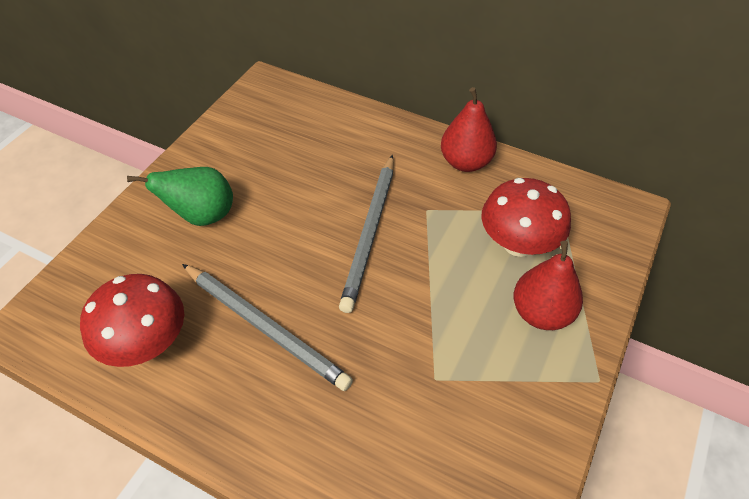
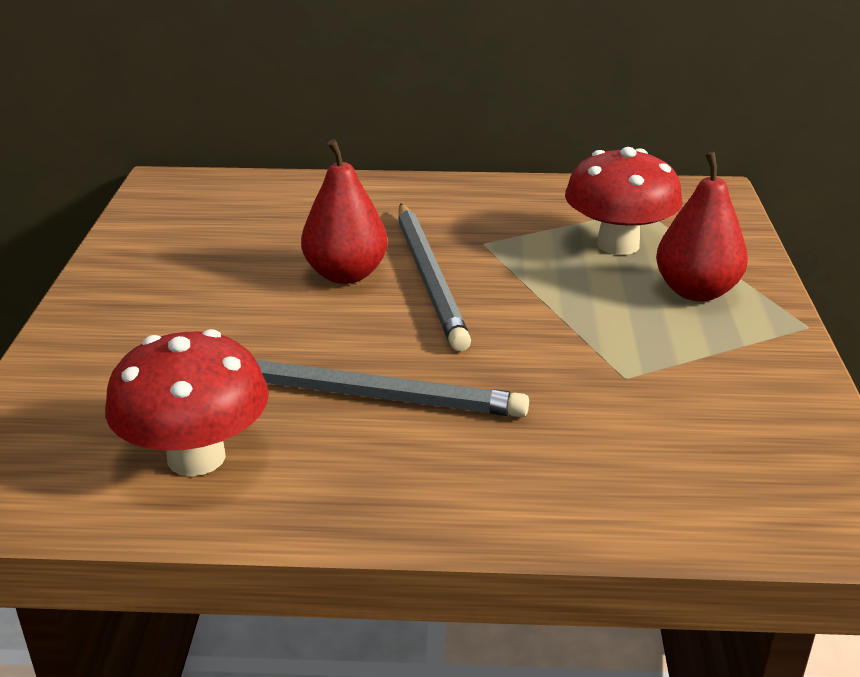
camera: 25 degrees left, 20 degrees down
green pear [127,167,233,226] -> none
red pear [441,87,497,172] -> red pear moved to [301,139,388,284]

